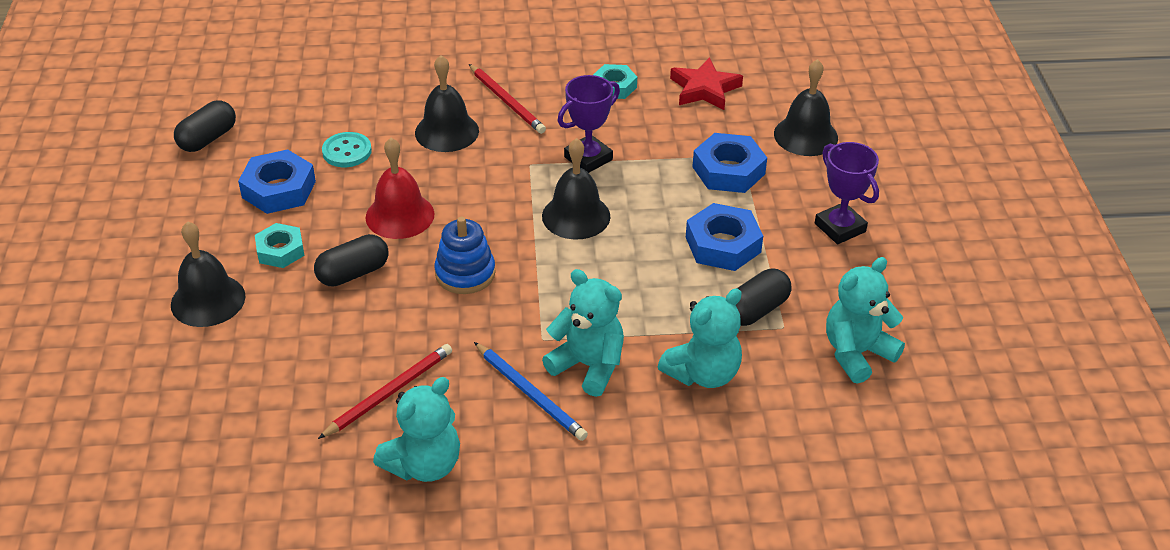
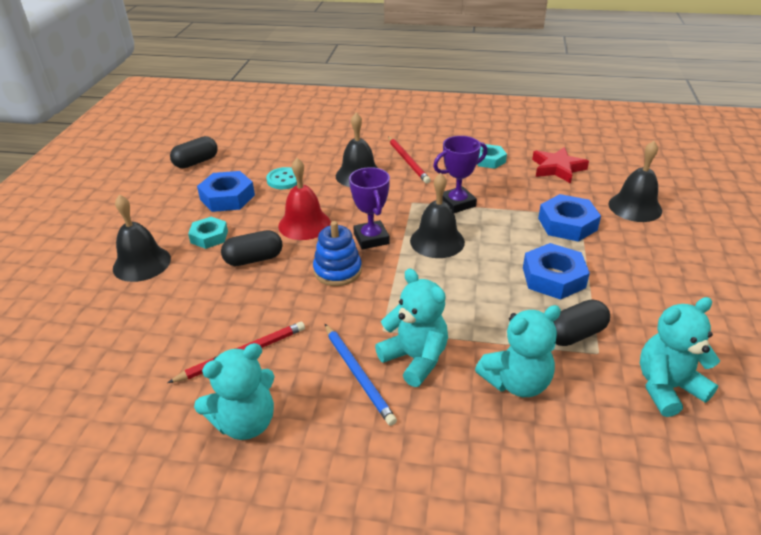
camera: 15 degrees right, 5 degrees down
purple trophy [815,142,879,244] -> purple trophy moved to [349,167,390,250]

